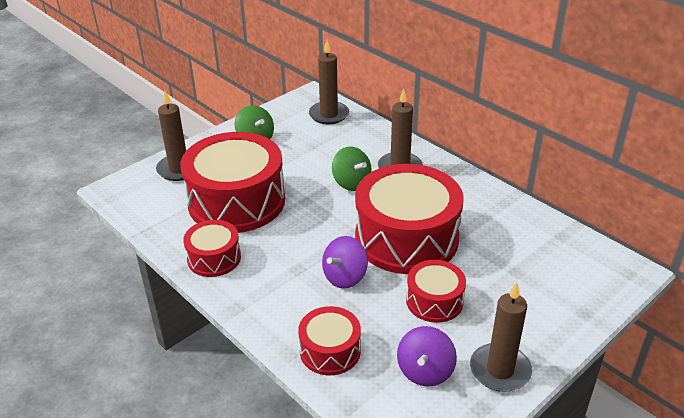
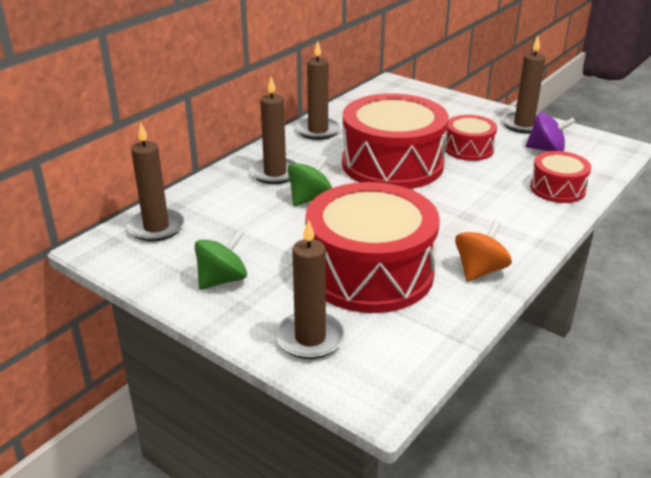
camera: 100 degrees left, 5 degrees down
red drum [183,220,241,277] -> orange spinning top [455,220,512,282]
purple spinning top [322,236,368,289] -> none
none -> brown candle [295,41,341,140]

